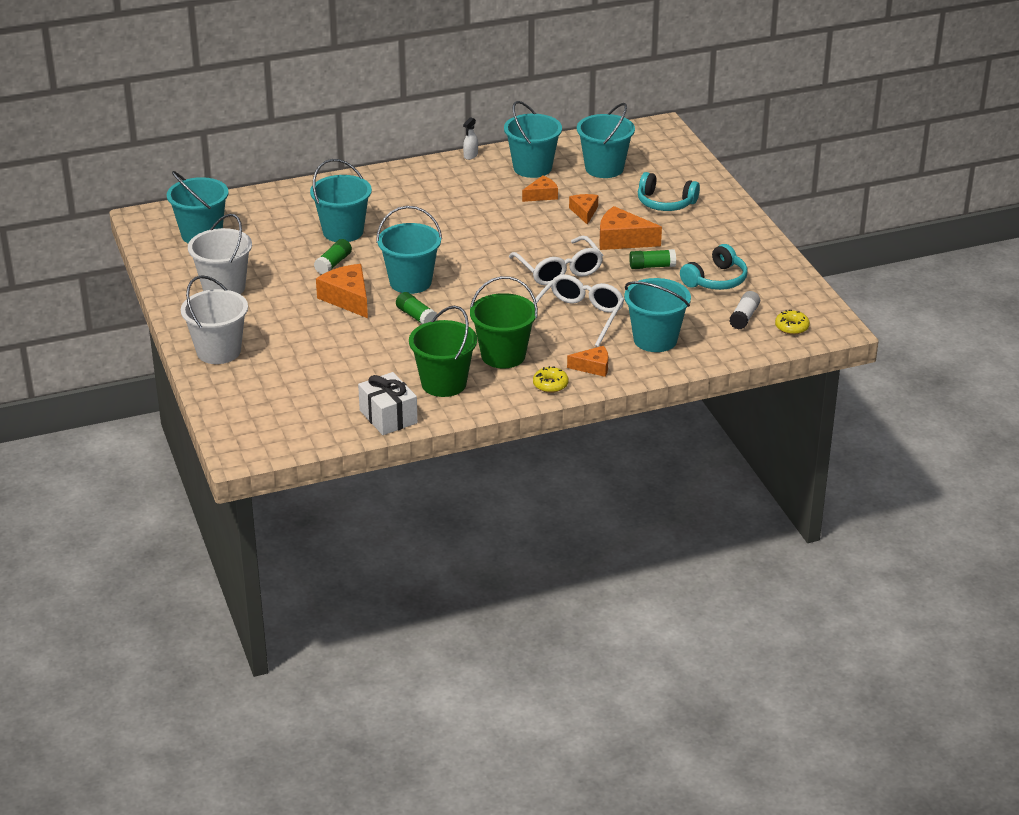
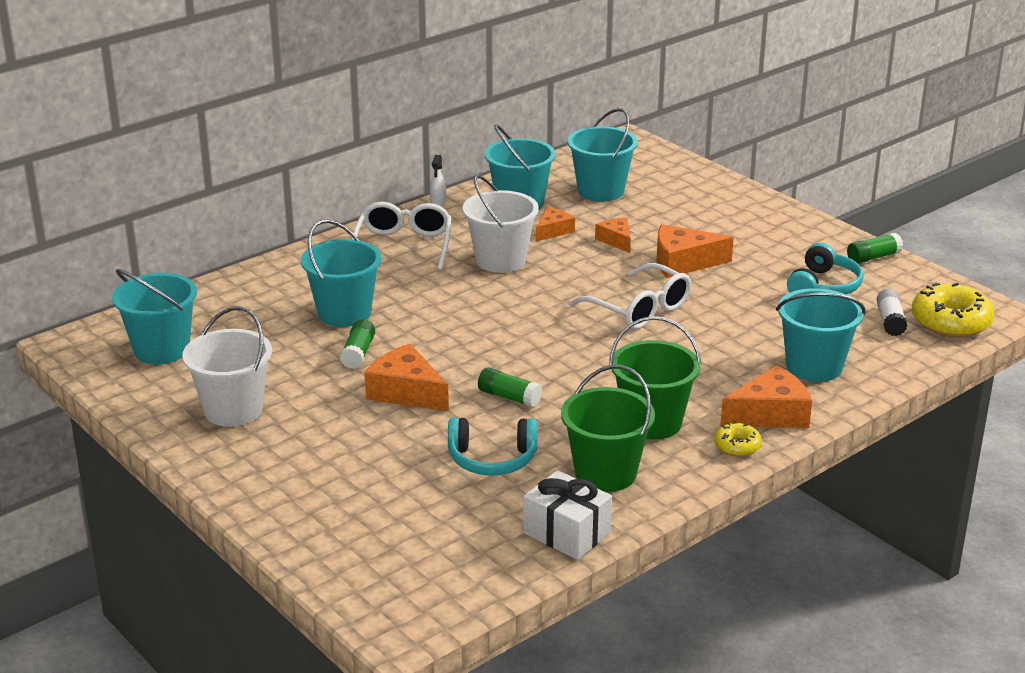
camera: 20 degrees left, 5 degrees down
white bucket [181,275,248,364] -> white bucket moved to [463,175,539,273]
turquoise bucket [376,206,442,294] -> none
white glasses [531,274,625,347] -> white glasses moved to [352,202,451,270]
orange cheese [567,346,608,377] -> orange cheese [720,365,812,428], size x1.64
green glue stick [629,249,676,269] -> green glue stick moved to [847,233,903,264]
turquoise headphones [638,172,700,211] -> turquoise headphones moved to [448,417,538,476]
yellow donut [775,310,810,335] -> yellow donut [912,282,994,337], size x1.90

